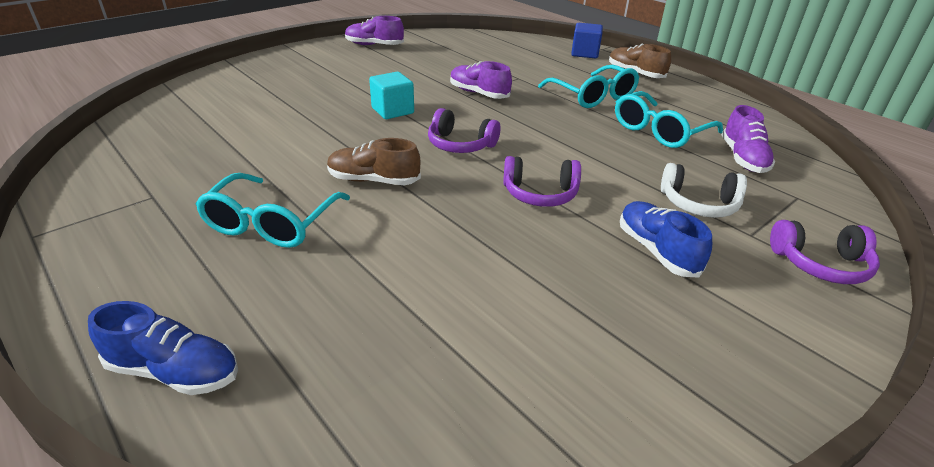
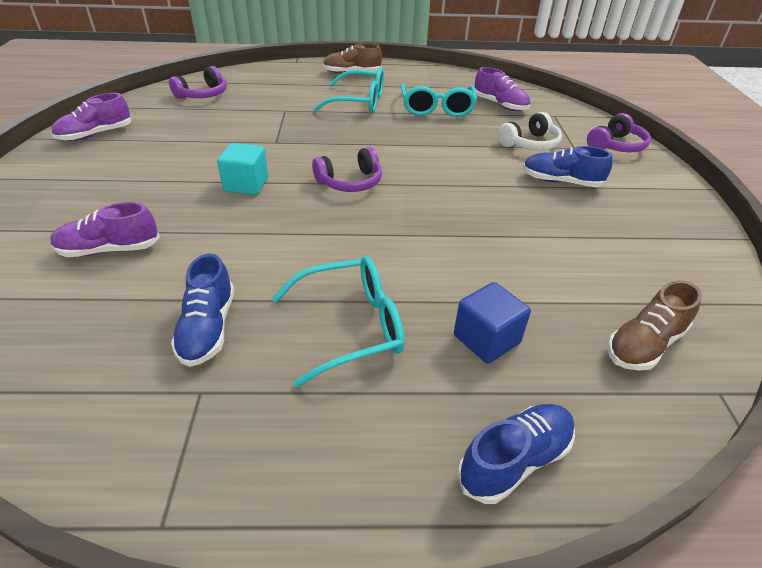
camera: 50 degrees left, 5 degrees up
turquoise glasses [195,173,350,248] -> turquoise glasses turned 75 degrees counterclockwise [272,256,405,387]
brown shoe [327,138,421,185] -> brown shoe moved to [607,280,702,371]
purple shoe [450,61,512,99] -> purple shoe moved to [50,202,160,257]
purple headphones [503,156,581,207] -> purple headphones moved to [169,66,227,99]
blue cube [571,23,603,59] -> blue cube moved to [454,282,531,364]
none -> blue shoe [171,254,234,367]

